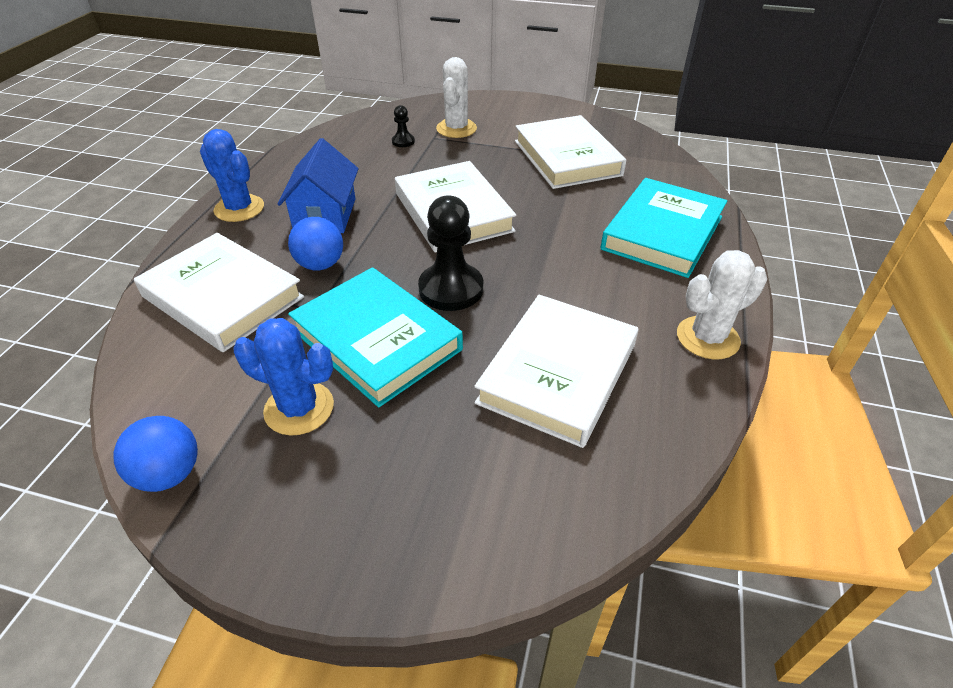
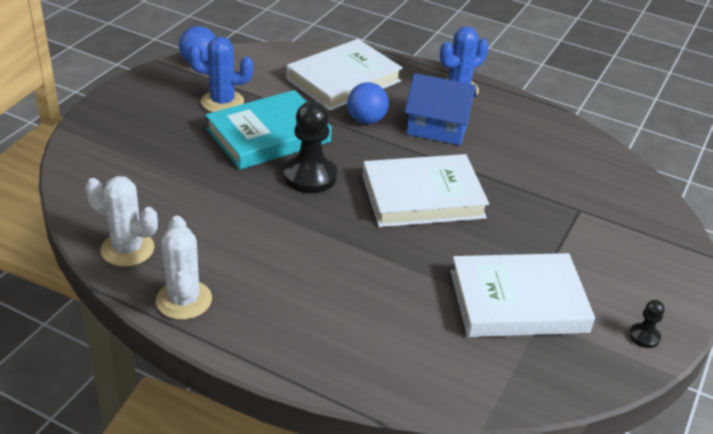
camera: 100 degrees right, 5 degrees down
blue cactus [233,318,334,436] -> blue cactus turned 60 degrees clockwise [188,36,253,112]
black pawn [392,105,415,147] -> black pawn moved to [629,300,665,348]
white cactus [436,57,477,138] -> white cactus moved to [86,176,158,267]
white book [474,295,638,448] -> none
turquoise book [600,178,727,278] -> none

